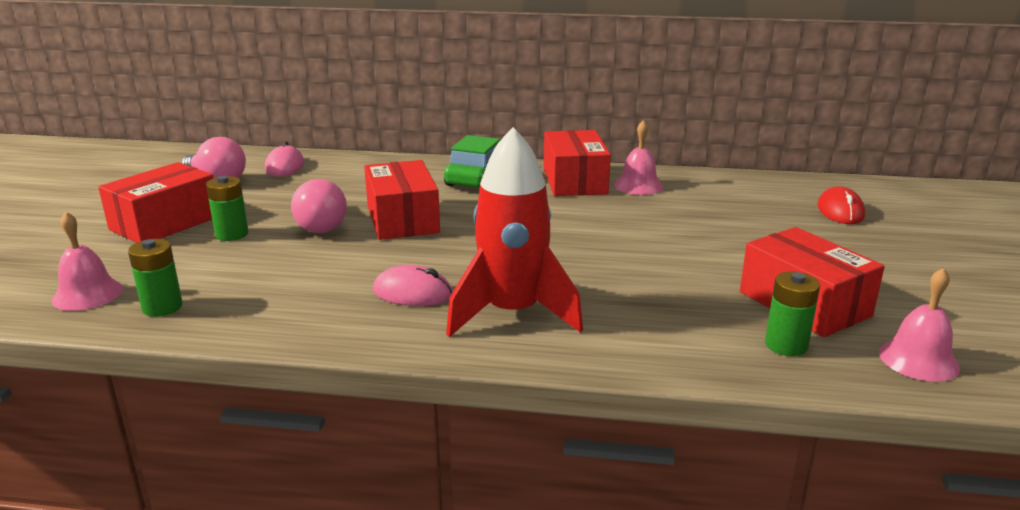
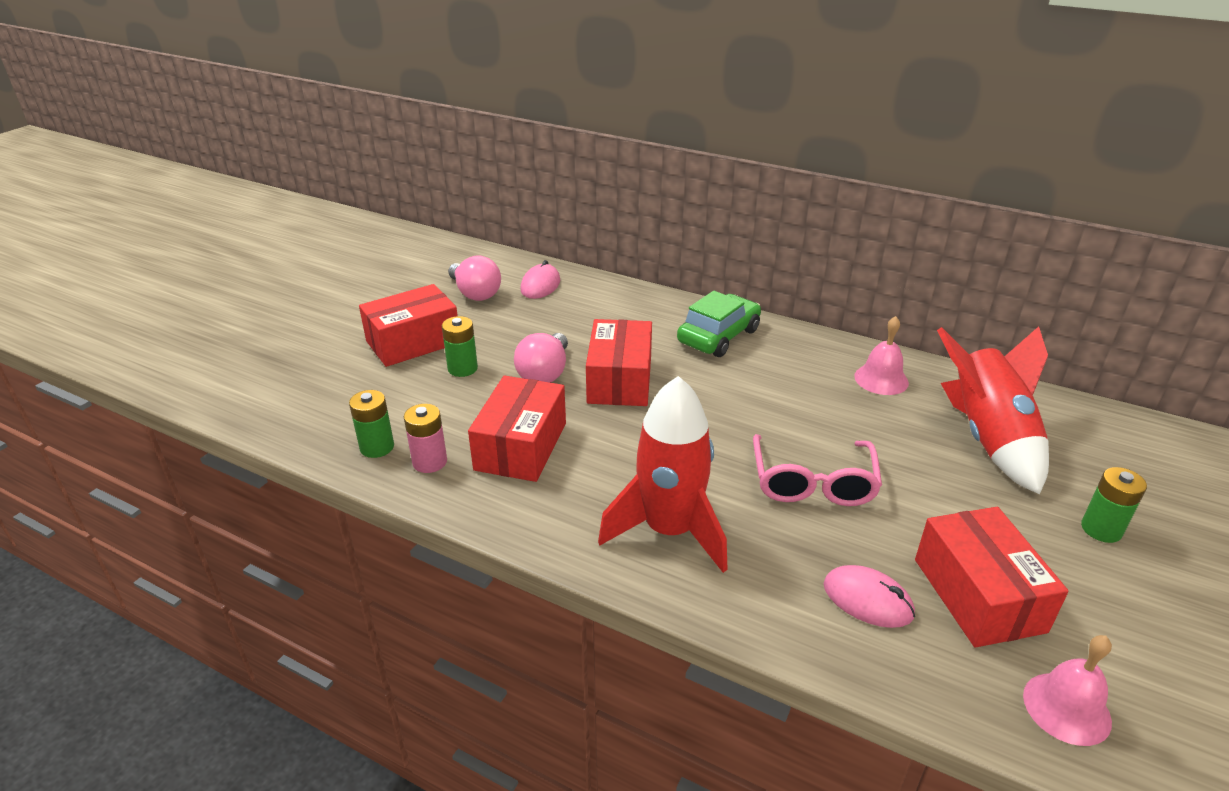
camera: 20 degrees right, 10 degrees up
pink bell [52,212,123,311] -> none
pink mouse [373,265,452,306] -> pink mouse moved to [824,565,915,628]
red box [544,130,611,196] -> red box moved to [468,376,566,482]
green battery [765,271,820,356] -> green battery moved to [1081,467,1147,543]
red mouse [817,186,865,224] -> none
none -> pink battery [404,404,447,473]
none -> pink glasses [753,434,882,506]
none -> red rocket [937,326,1049,494]

